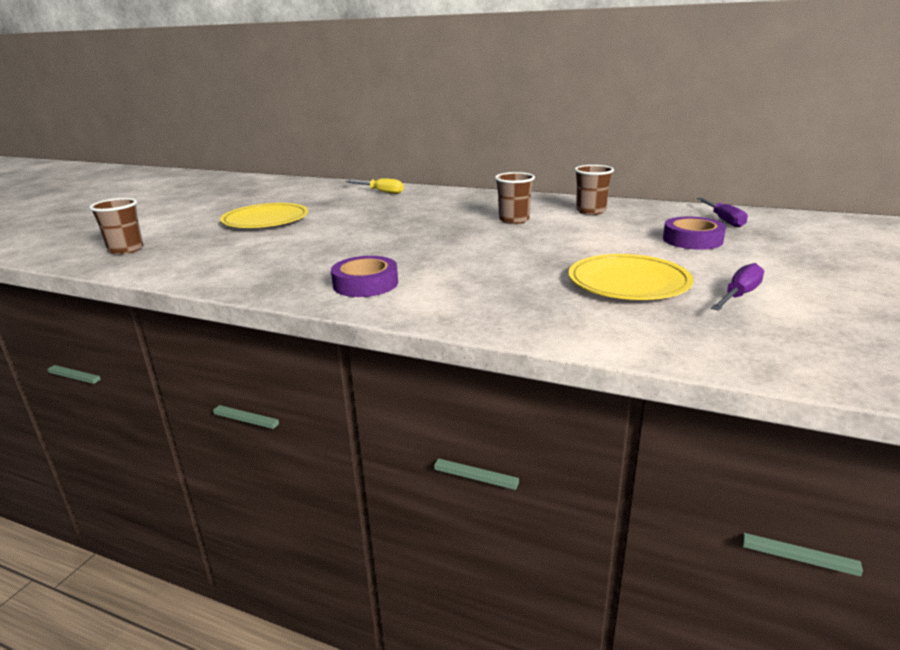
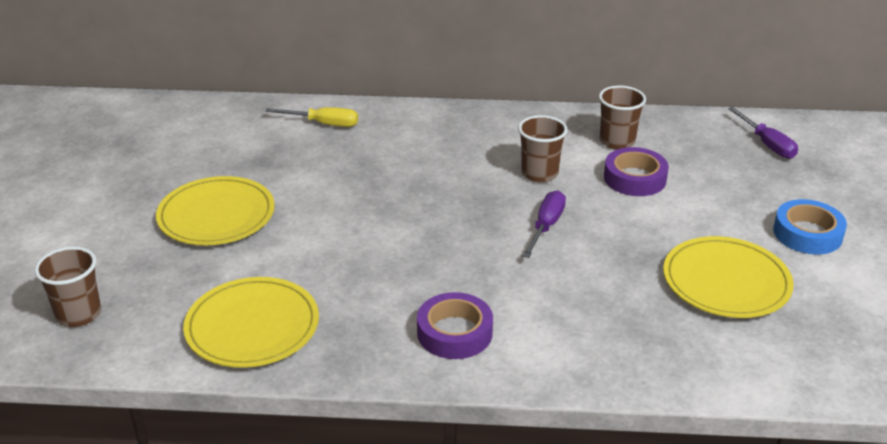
camera: 20 degrees left, 10 degrees up
purple tape [663,217,726,250] -> purple tape moved to [604,147,669,196]
purple screwdriver [711,263,764,311] -> purple screwdriver moved to [522,190,566,258]
none -> yellow plate [183,277,319,368]
none -> blue tape [773,199,847,254]

